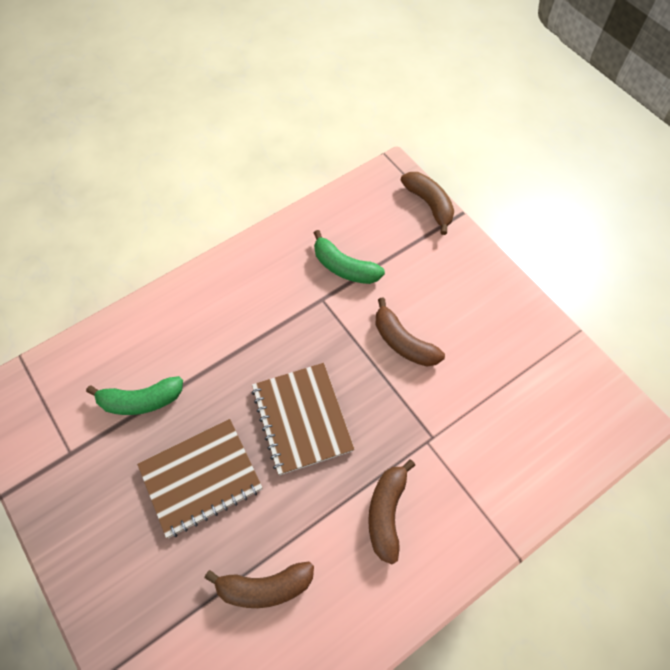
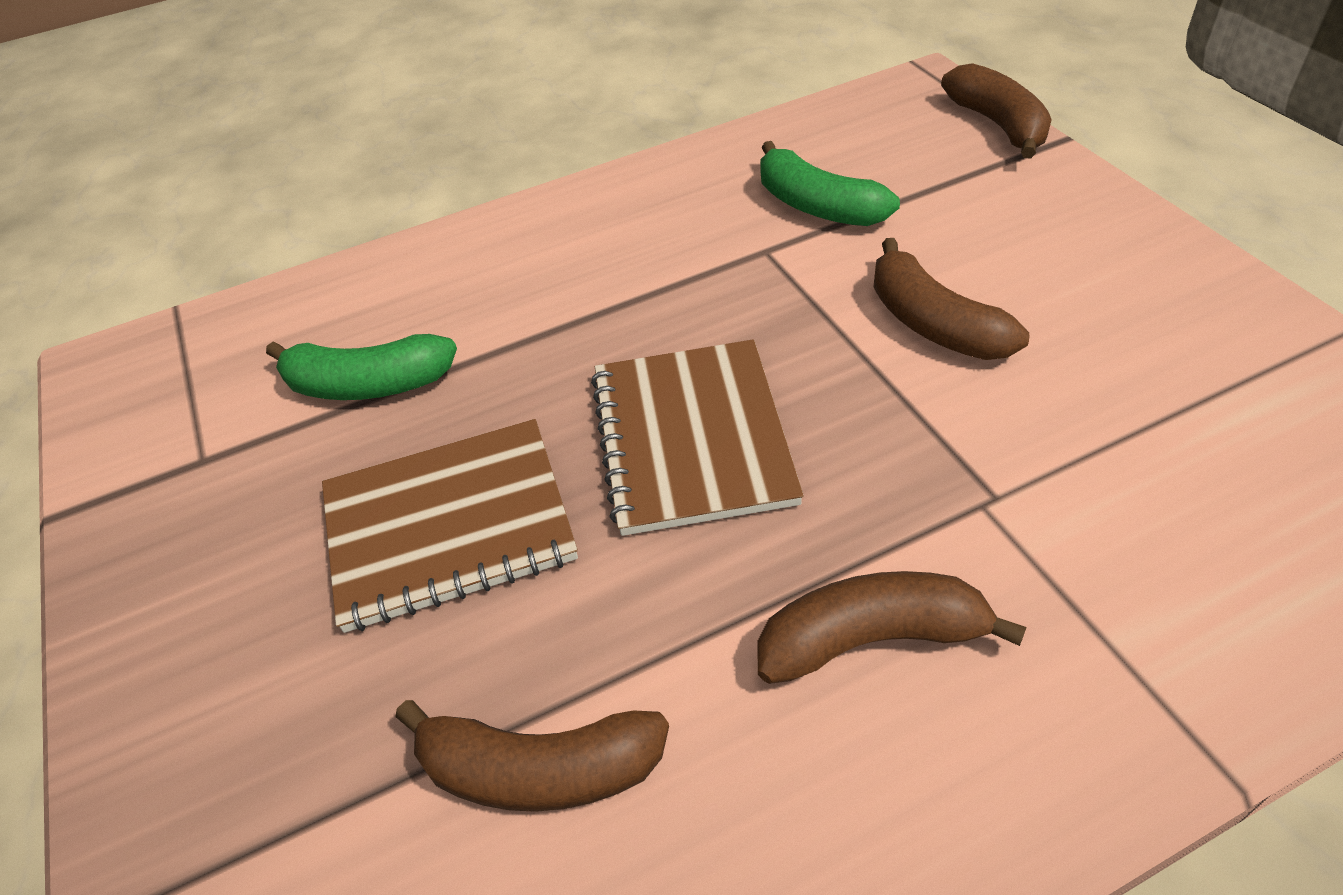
camera: 15 degrees right, 15 degrees down
brown banana [368,459,415,564] -> brown banana turned 60 degrees clockwise [757,571,1027,684]

